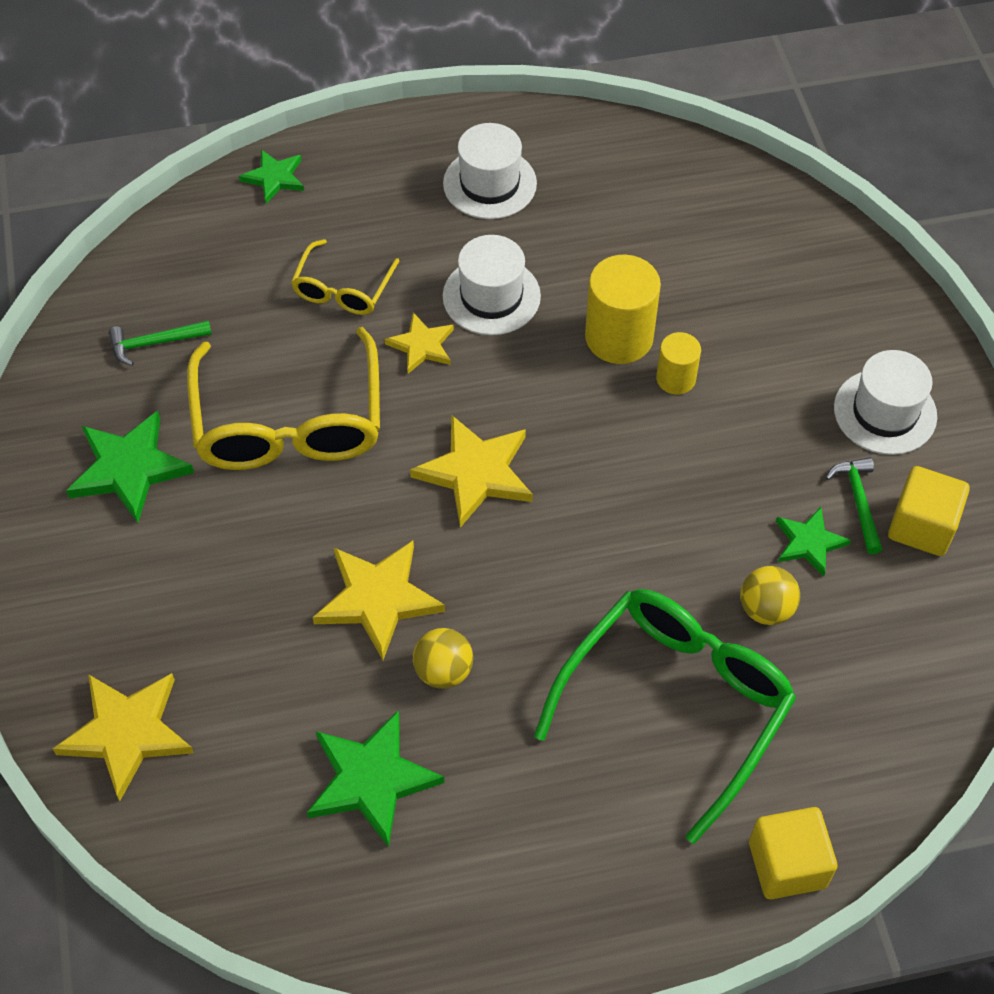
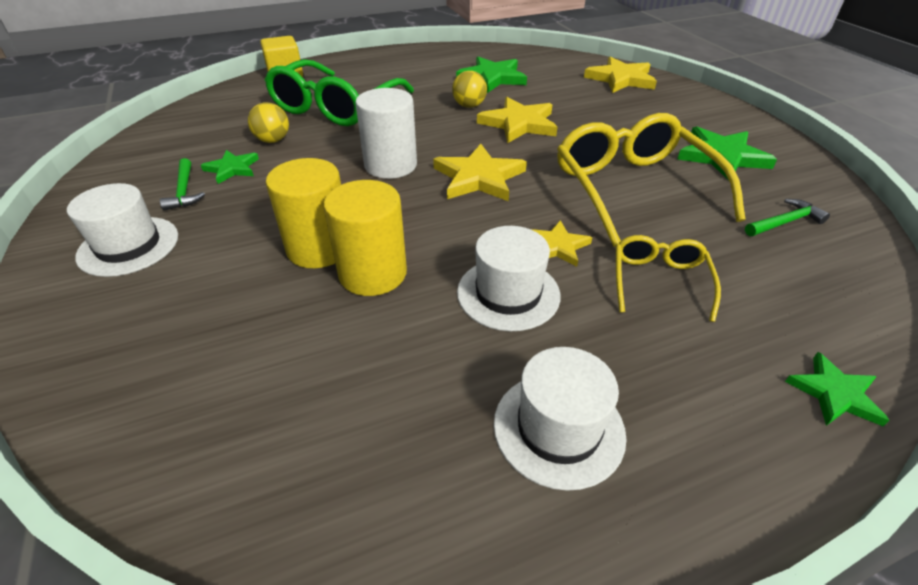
camera: 170 degrees right, 15 degrees down
yellow cylinder [656,332,701,394] -> yellow cylinder [266,158,341,268], size x1.75
yellow cube [888,466,970,556] -> none
none -> white cylinder [355,88,417,179]

